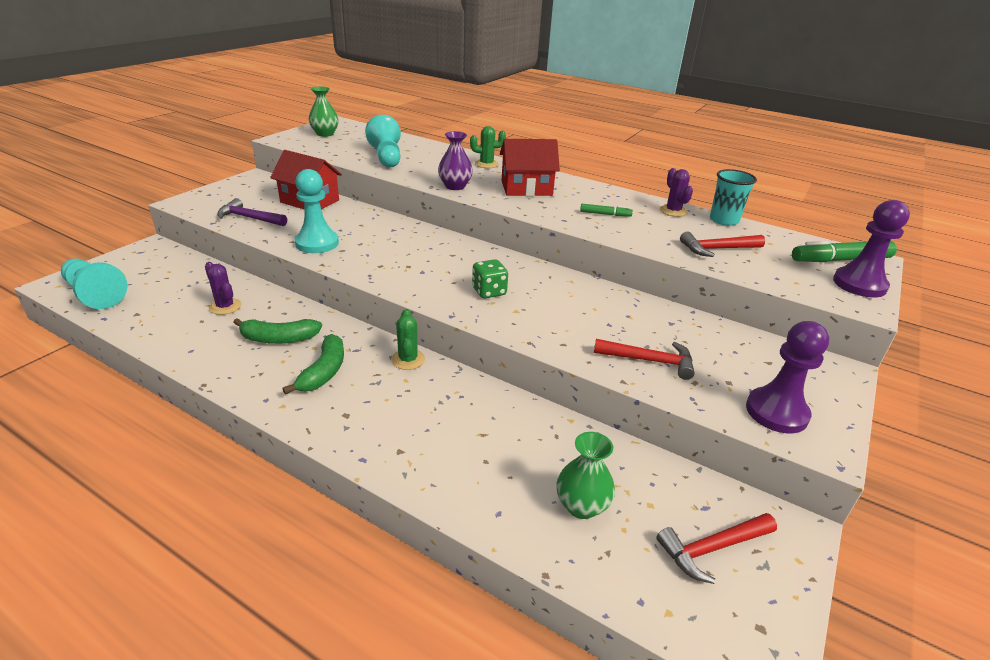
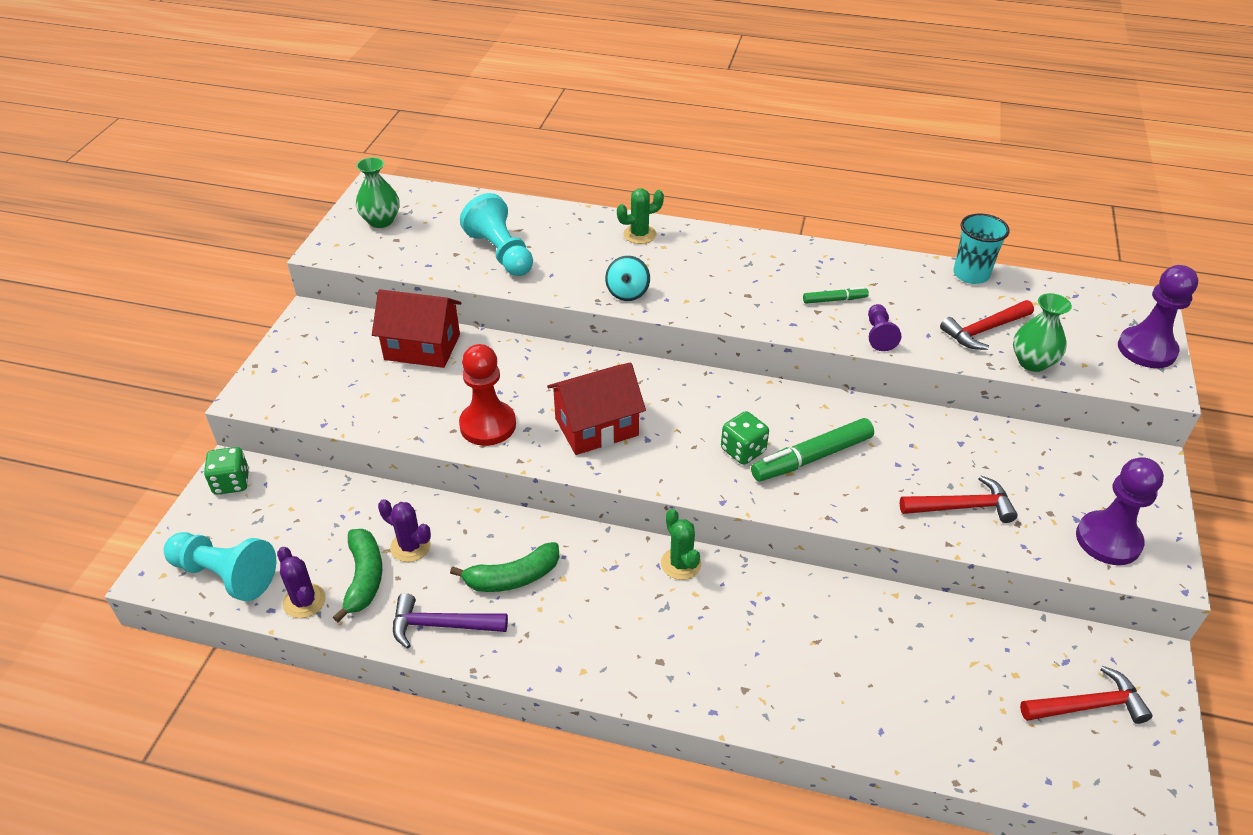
camera: 15 degrees left, 10 degrees up
purple hammer [217,198,287,226] -> purple hammer moved to [393,593,508,649]
green banana [283,334,344,394] -> green banana moved to [333,529,382,622]
turquoise pawn [295,169,339,253] -> red pawn [459,344,516,446]
purple vase [438,131,473,190] -> turquoise spinning top [605,255,650,301]
red house [500,139,560,196] -> red house moved to [547,363,646,455]
green vase [556,432,615,519] -> green vase moved to [1013,293,1072,372]
red hammer [656,513,777,584] -> red hammer turned 150 degrees counterclockwise [1020,666,1153,724]
purple cactus [660,168,693,217] -> purple cactus moved to [277,547,326,618]
green marker [792,241,897,262] -> green marker moved to [751,418,874,481]
none -> green dice [204,447,249,495]
none -> purple pawn [868,304,901,351]

